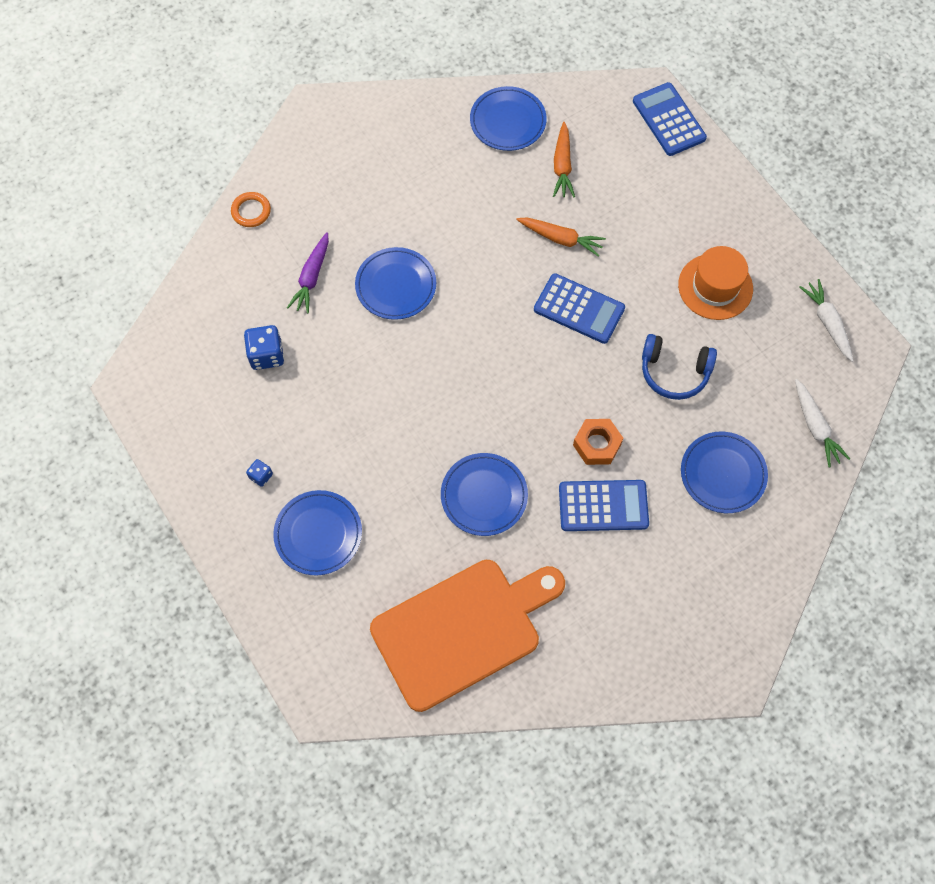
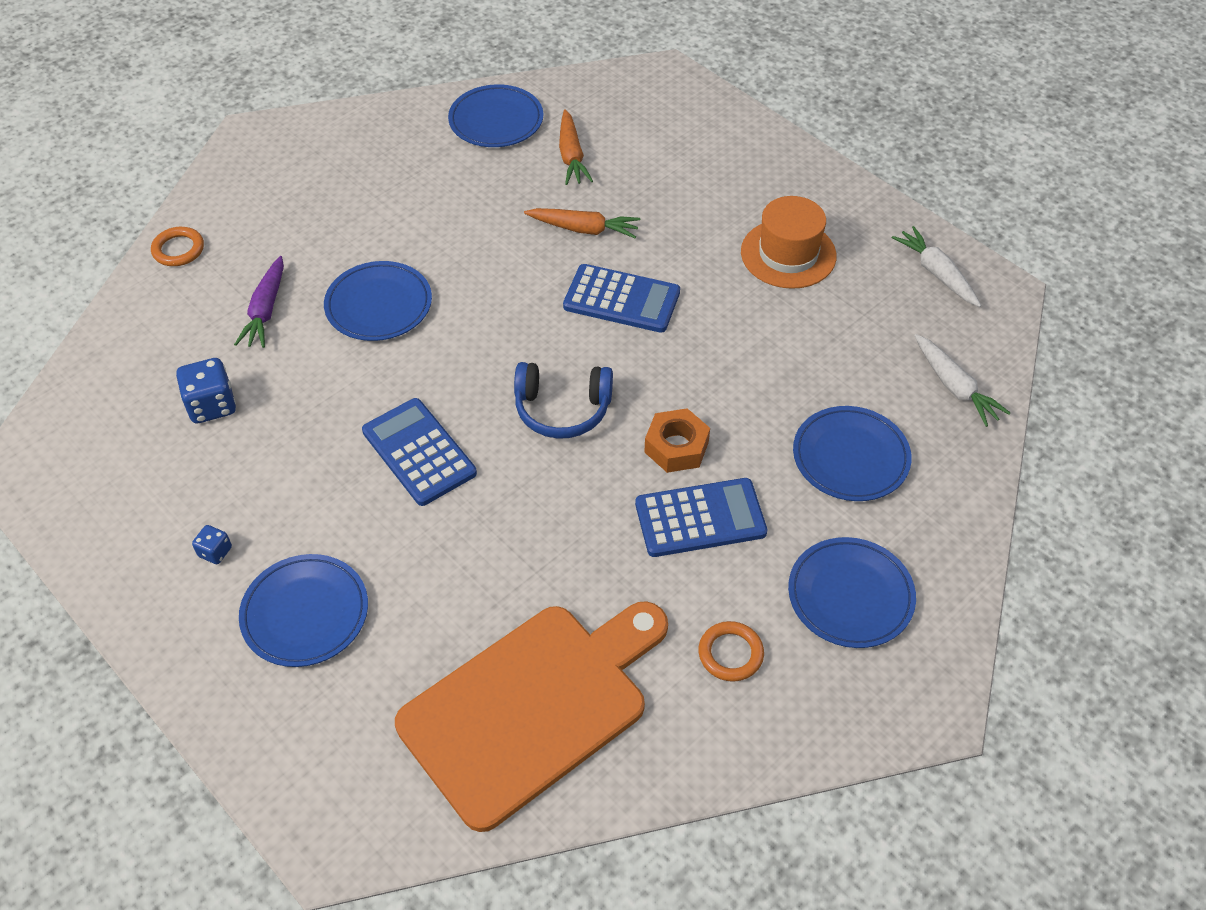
camera: 10 degrees left, 15 degrees down
blue plate [441,453,528,536] -> blue plate moved to [788,537,916,648]
blue calculator [633,82,707,156] -> blue calculator moved to [362,398,477,506]
blue headphones [642,334,717,400] -> blue headphones moved to [514,362,613,439]
none -> orange ring [699,621,764,682]

